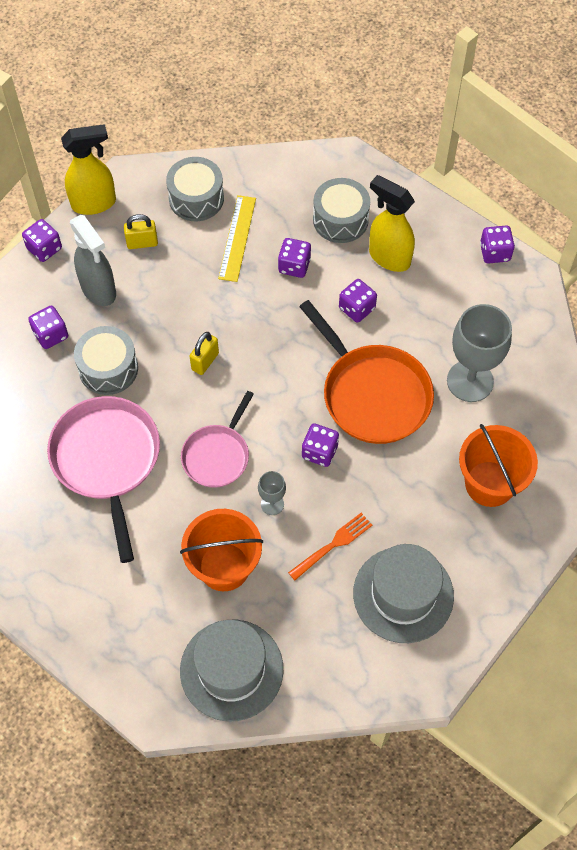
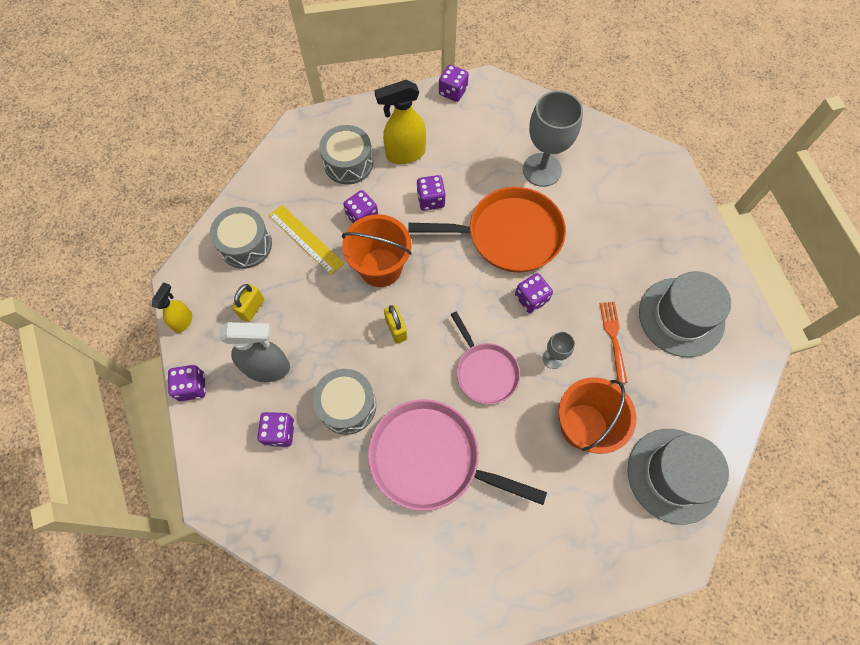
camera: 55 degrees left, 5 degrees up
yellow spray bottle [61,124,116,215] -> yellow spray bottle [152,282,192,333], size x0.58
orange bucket [459,424,538,507] -> orange bucket moved to [342,214,412,287]

